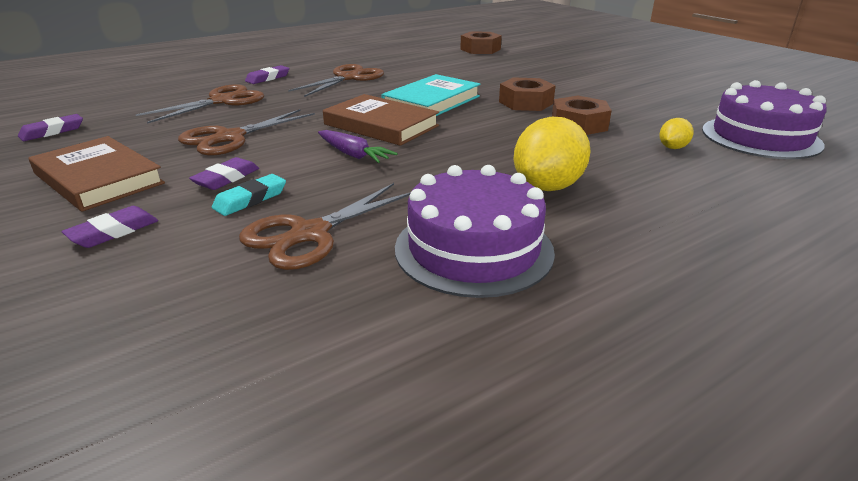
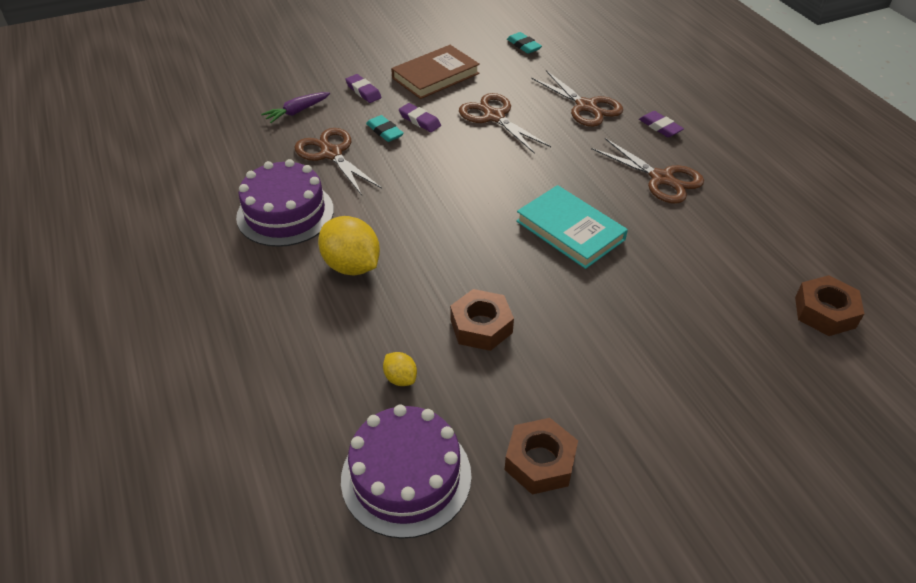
camera: 100 degrees right, 15 degrees up
purple eraser [18,114,83,141] -> turquoise eraser [507,32,542,54]
purple carrot [318,130,397,163] -> purple carrot moved to [261,92,330,123]
brown book [323,94,439,146] -> none
brown nut [499,77,556,111] -> brown nut moved to [505,418,578,495]

